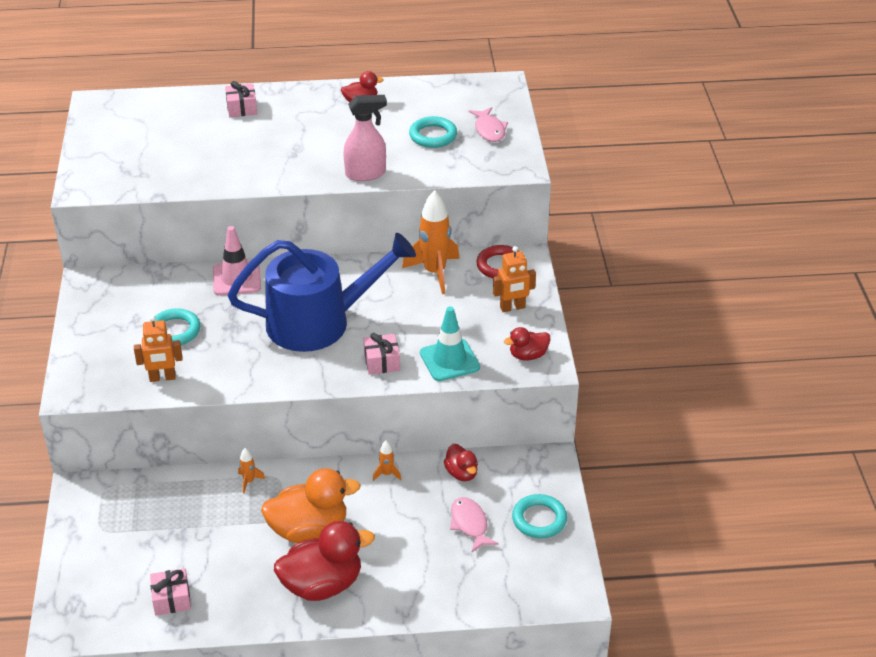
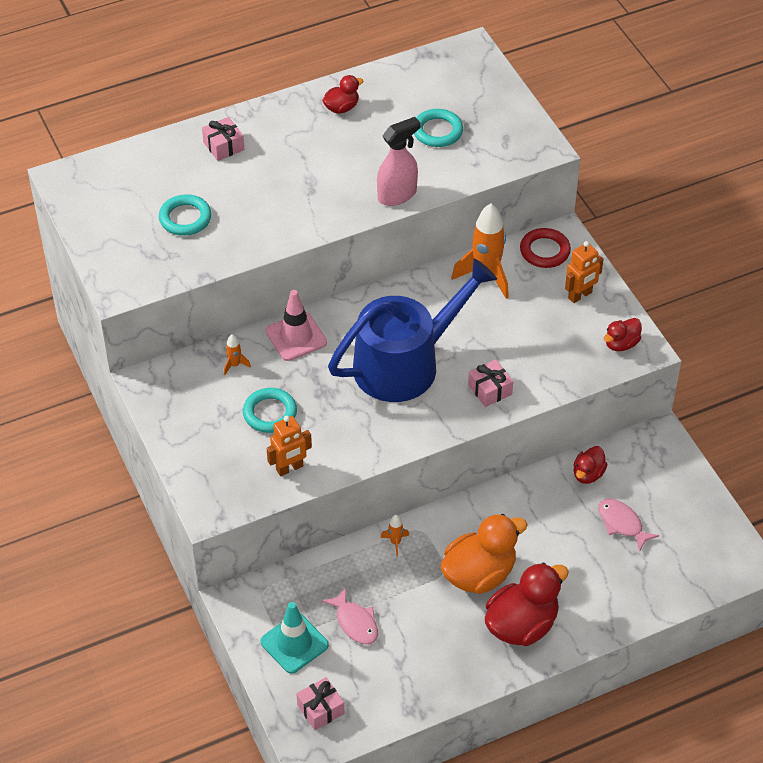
camera: 20 degrees left, 10 degrees up
pink gift [150,568,191,615] -> pink gift moved to [296,677,344,730]
orange rocket [373,441,401,481] -> orange rocket moved to [224,334,251,375]
turquoise traffic cone [420,306,480,381] -> turquoise traffic cone moved to [260,602,329,674]
red duck [444,444,478,481] -> red duck turned 75 degrees clockwise [573,446,608,484]
pink fish [469,107,508,142] -> pink fish moved to [322,587,378,645]
turquoise ring [512,494,567,538] -> turquoise ring moved to [159,194,212,236]

